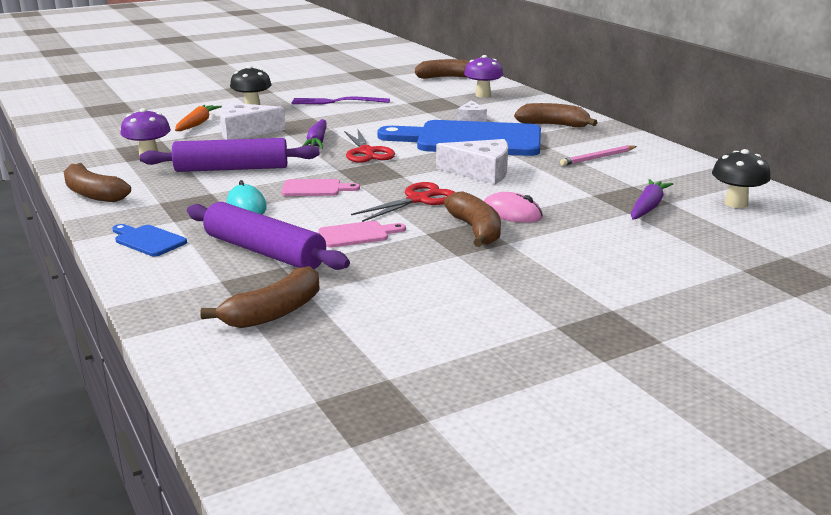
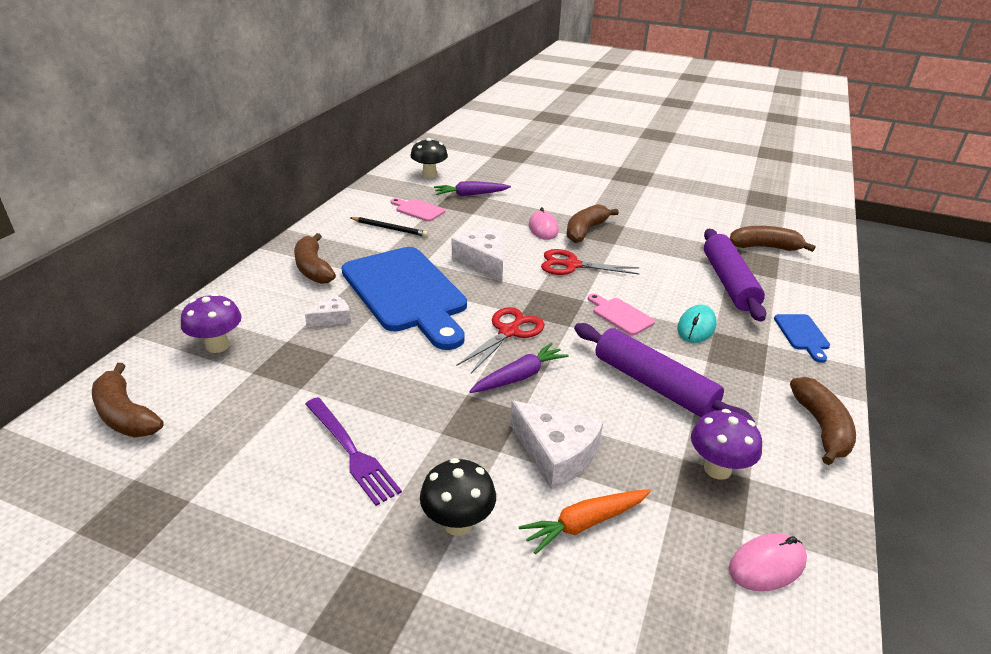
camera: 130 degrees left, 10 degrees up
pink cutting board [318,221,406,248] -> pink cutting board moved to [391,198,445,222]
pink pencil [560,145,637,166] -> black pencil [350,217,428,237]
none -> pink mouse [729,534,807,591]

